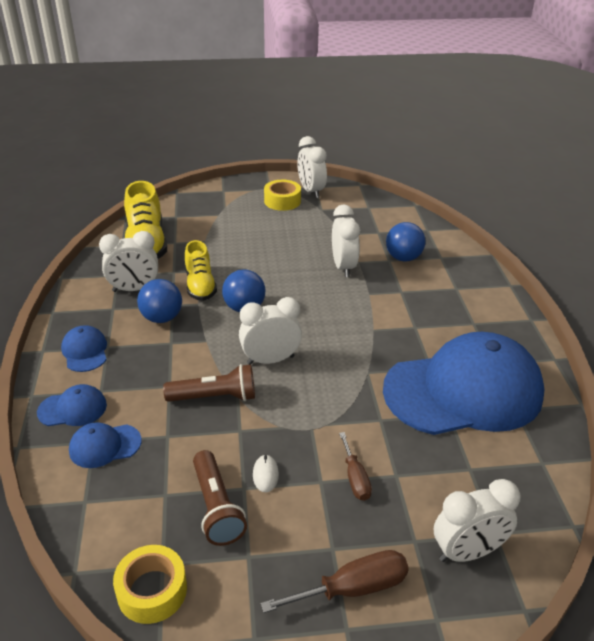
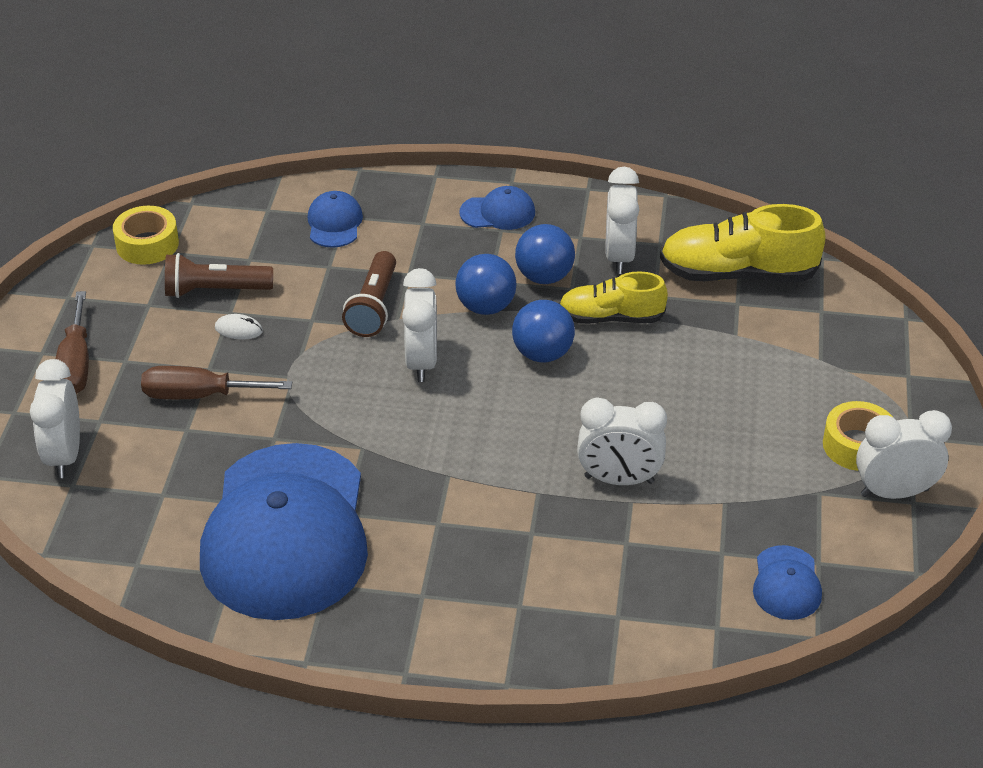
camera: 105 degrees right, 5 degrees up
blue cap [37,384,107,426] -> blue cap moved to [753,545,822,620]
brown screwdriver [339,432,372,501] -> brown screwdriver [141,366,292,399], size x1.53
blue ball [386,222,425,262] -> blue ball moved to [456,254,517,315]

